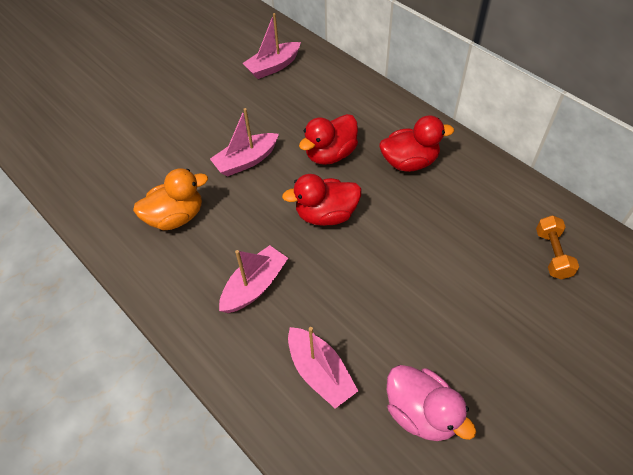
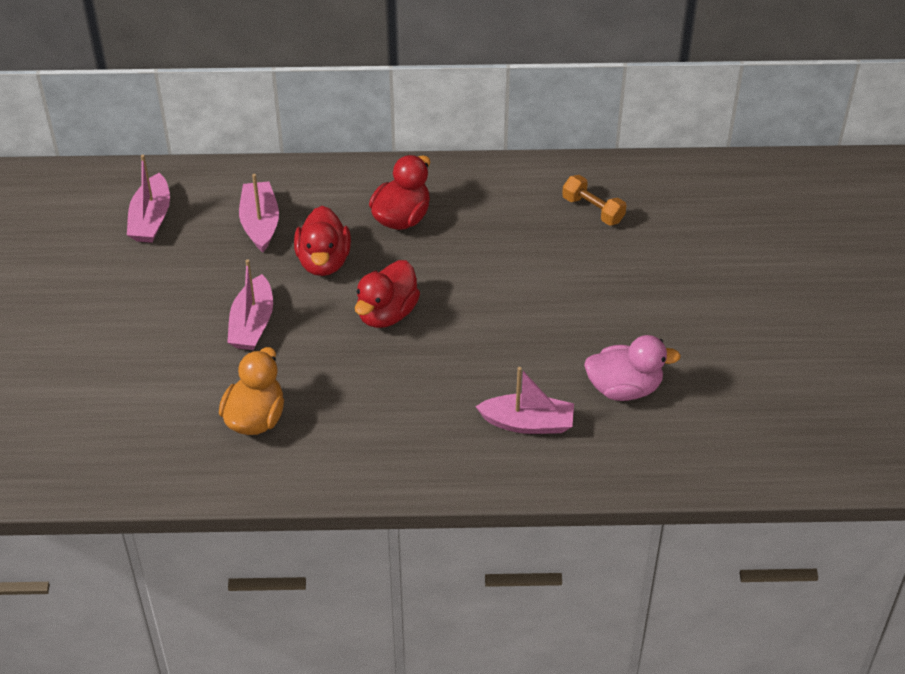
camera: 50 degrees left, 5 degrees down
pink boat [219,245,288,313] -> pink boat moved to [239,174,279,252]

